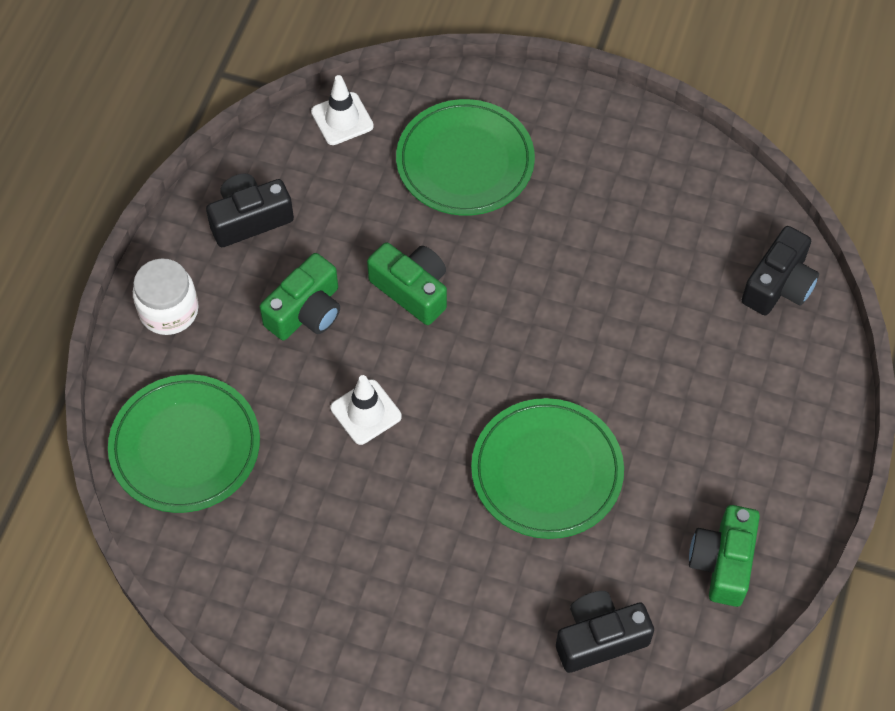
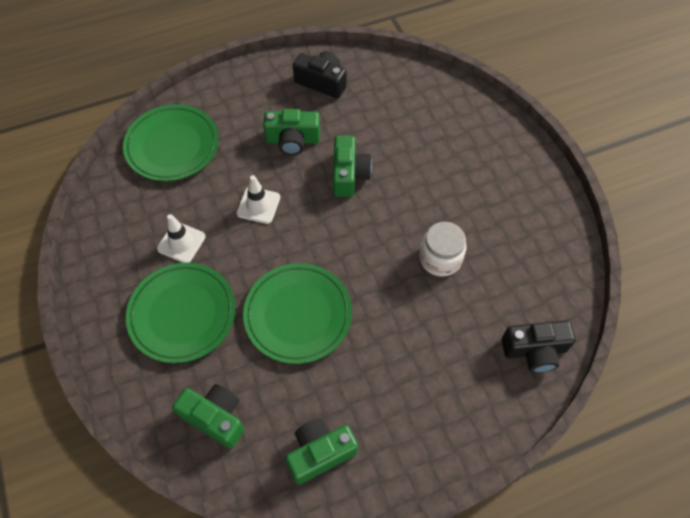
camera: 50 degrees right, 0 degrees up
white jar [133,258,198,335] -> white jar moved to [420,222,466,277]
white traffic cone [311,75,374,145] -> white traffic cone moved to [157,214,206,263]
green plate [396,99,535,216] -> green plate moved to [126,263,235,363]
black camera [556,591,654,673] -> green camera [172,384,245,449]

